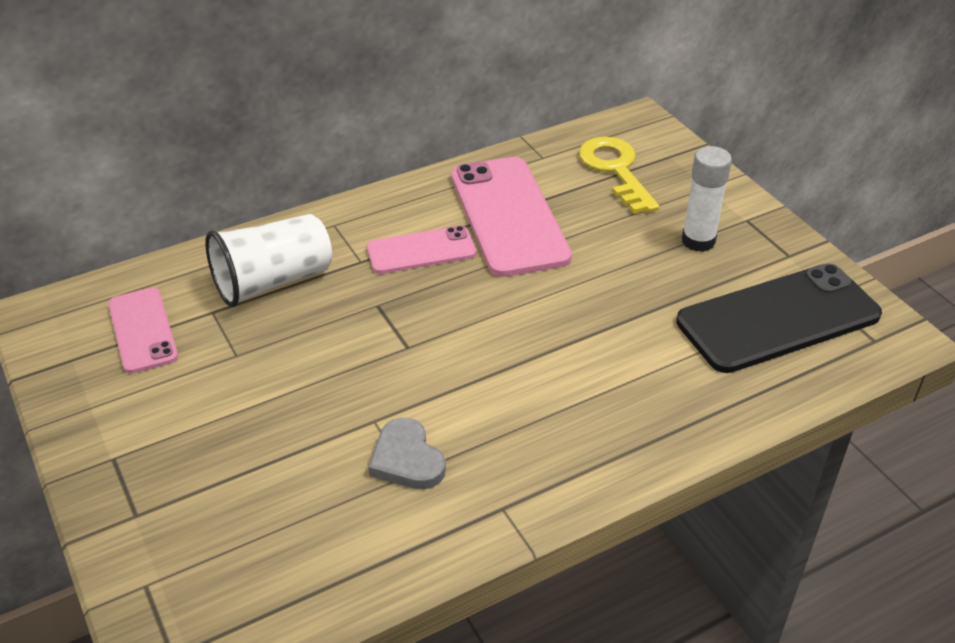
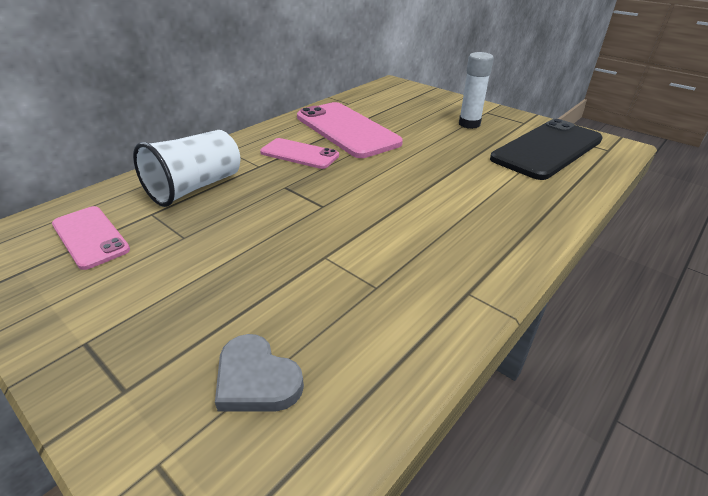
camera: 20 degrees left, 5 degrees down
pink phone [367,226,476,274] -> pink phone turned 60 degrees clockwise [260,138,339,169]
grey heart [368,418,446,490] -> grey heart moved to [215,334,304,412]
yellow key [579,137,659,214] -> none

